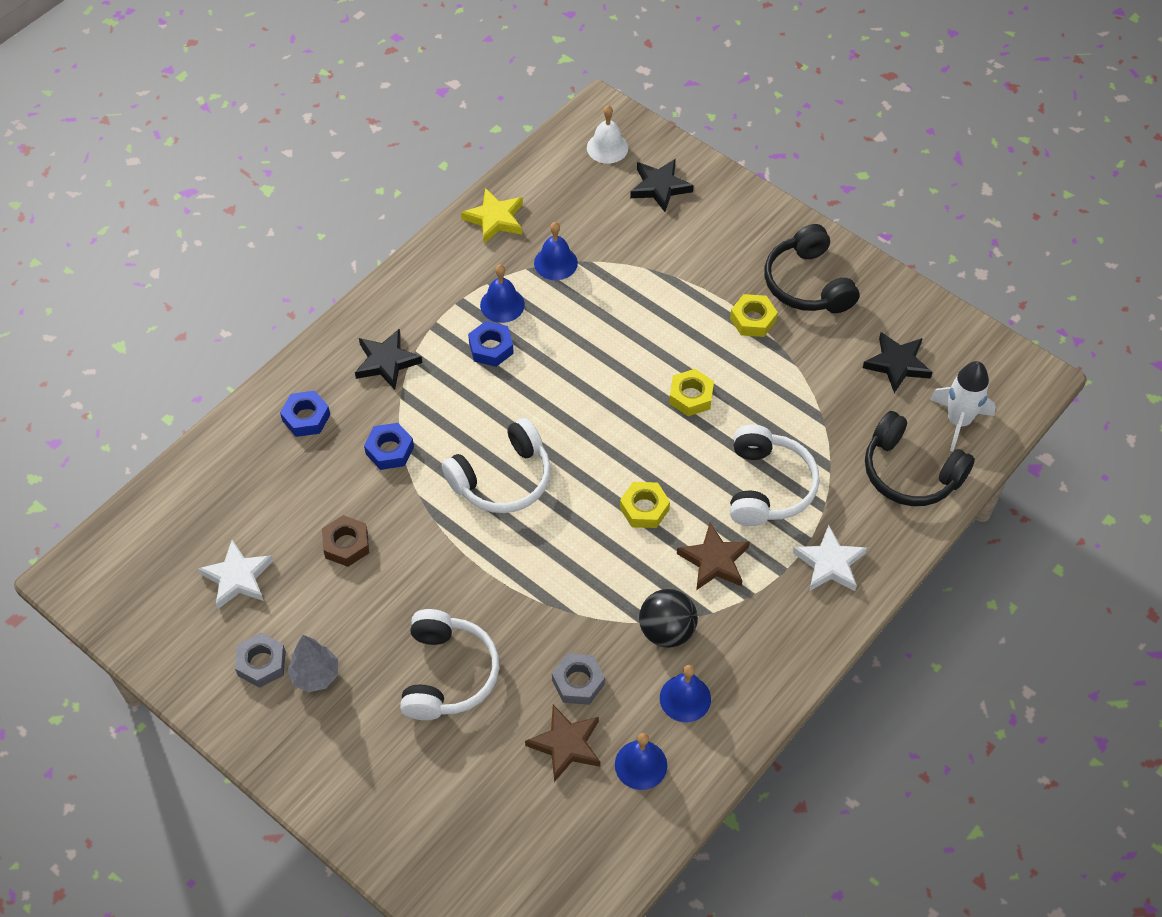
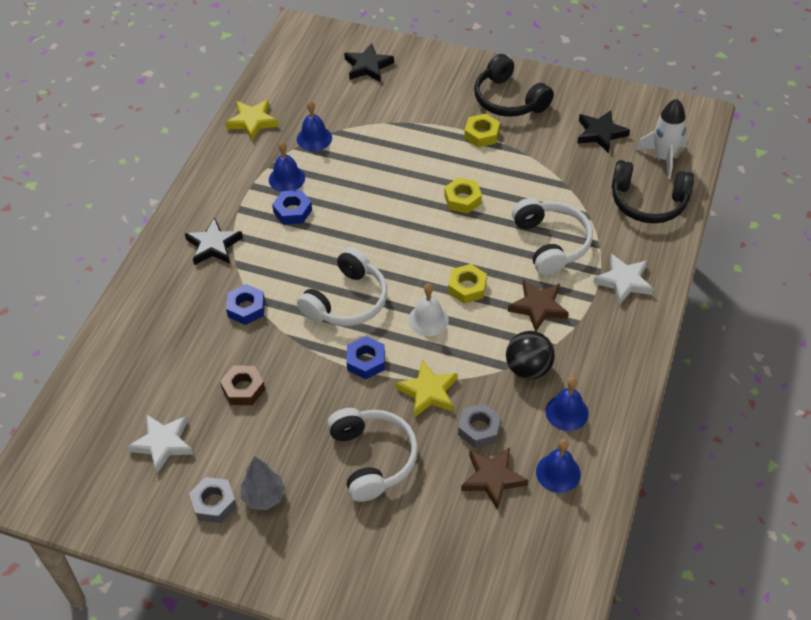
camera: 20 degrees left, 5 degrees down
blue nut [280,391,330,437] -> blue nut moved to [347,336,385,379]
white bell [587,105,628,164] -> white bell moved to [408,284,449,336]
none -> yellow star [396,360,458,418]

